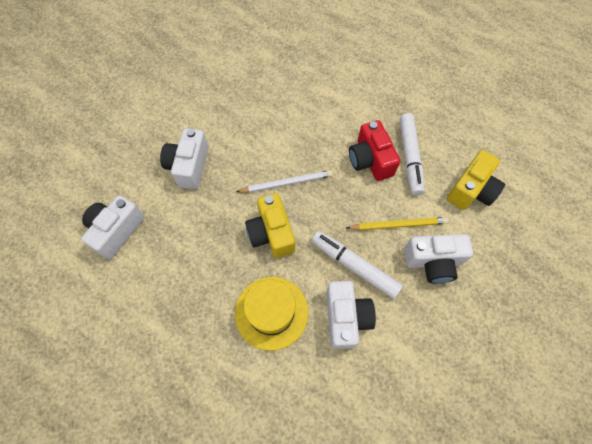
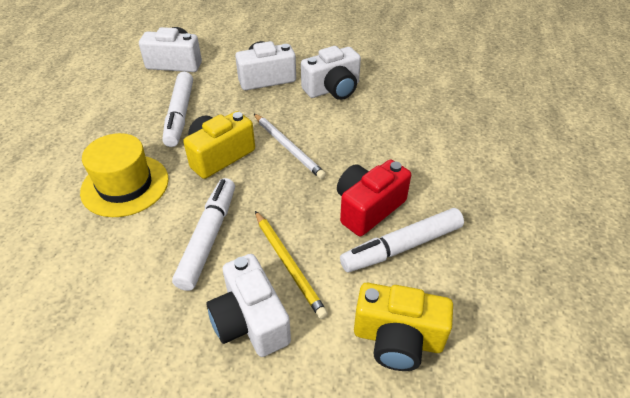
camera: 65 degrees right, 20 degrees down
white camera [326,281,376,349] -> white camera moved to [301,46,361,100]
none -> white marker [162,72,193,147]

